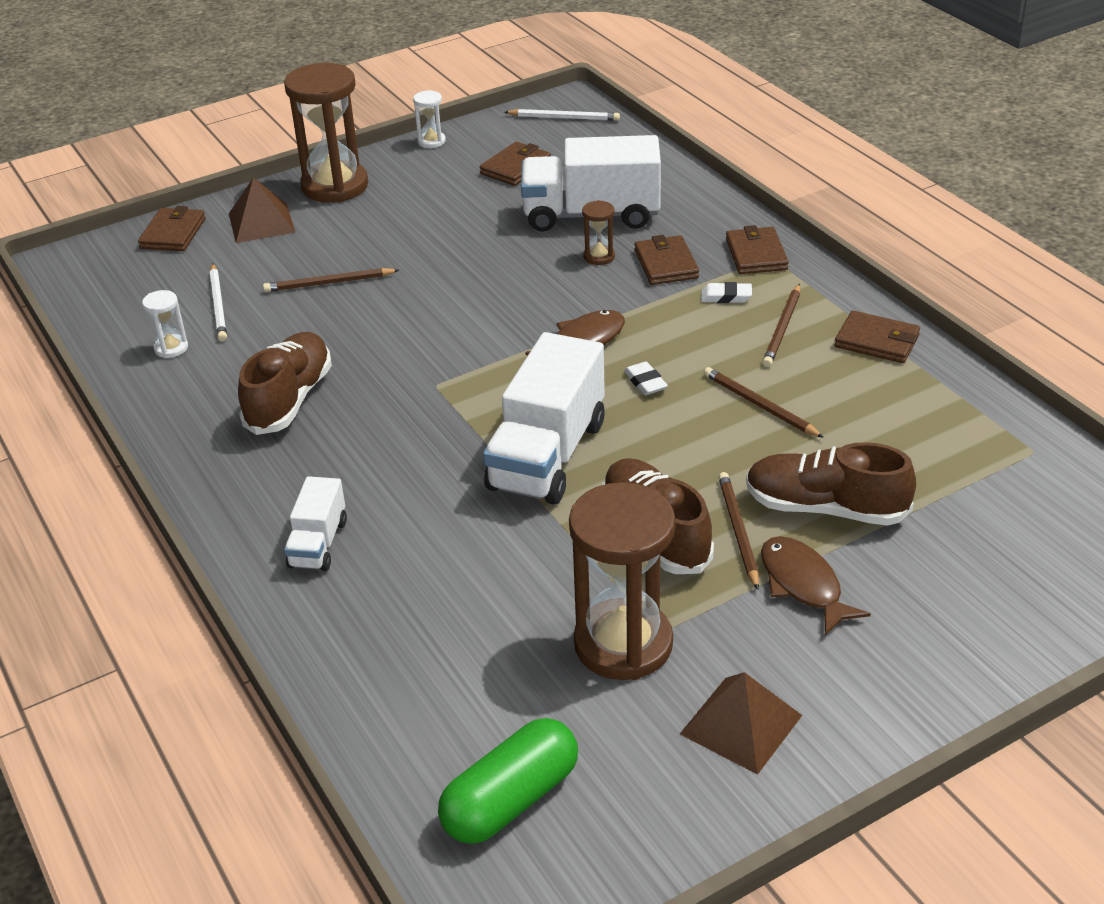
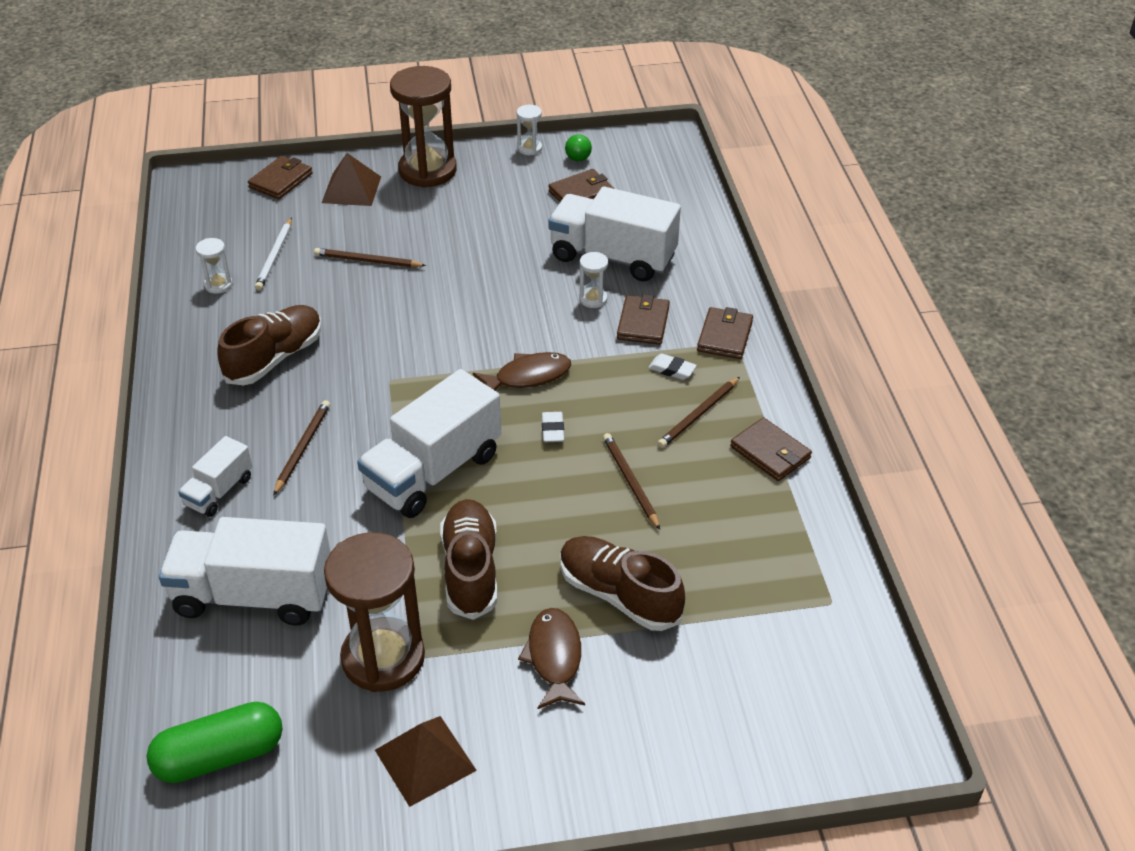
camera: 20 degrees right, 5 degrees up
white pencil [504,109,620,121] -> none
brown hourglass [582,200,615,265] -> white hourglass [579,252,608,308]
brown pencil [718,472,759,590] -> brown pencil moved to [273,400,330,496]
none -> white truck [159,517,330,626]
none -> green ball [565,134,592,161]

